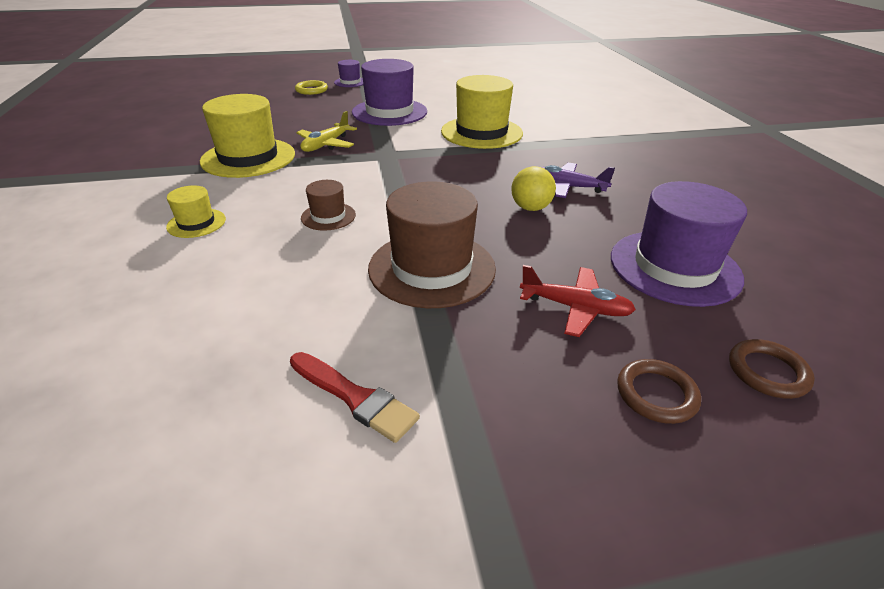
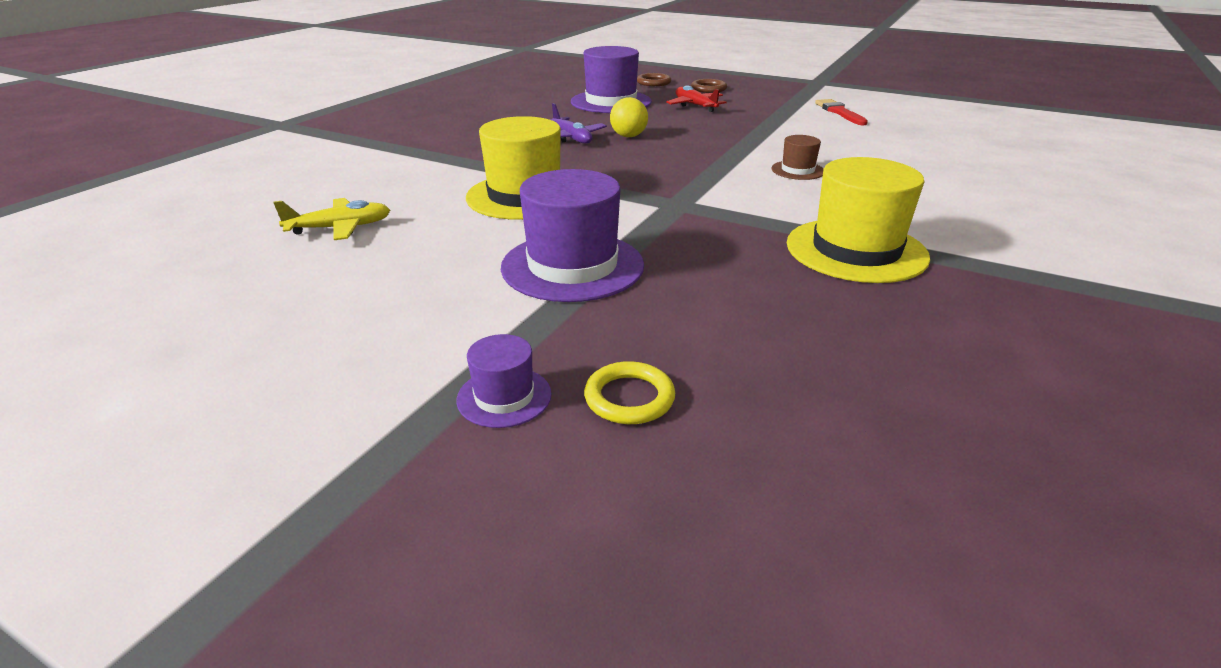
camera: 140 degrees left, 5 degrees down
yellow hat [166,185,226,238] -> none
yellow plane [296,111,357,152] -> yellow plane moved to [273,198,390,240]
brown hat [368,182,496,308] -> none

